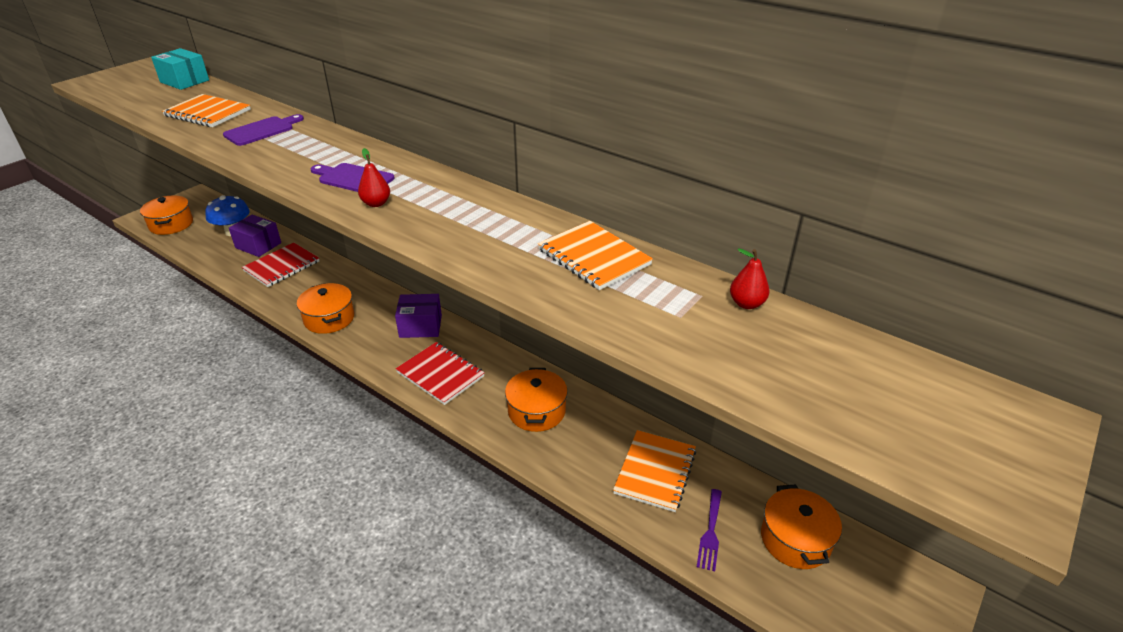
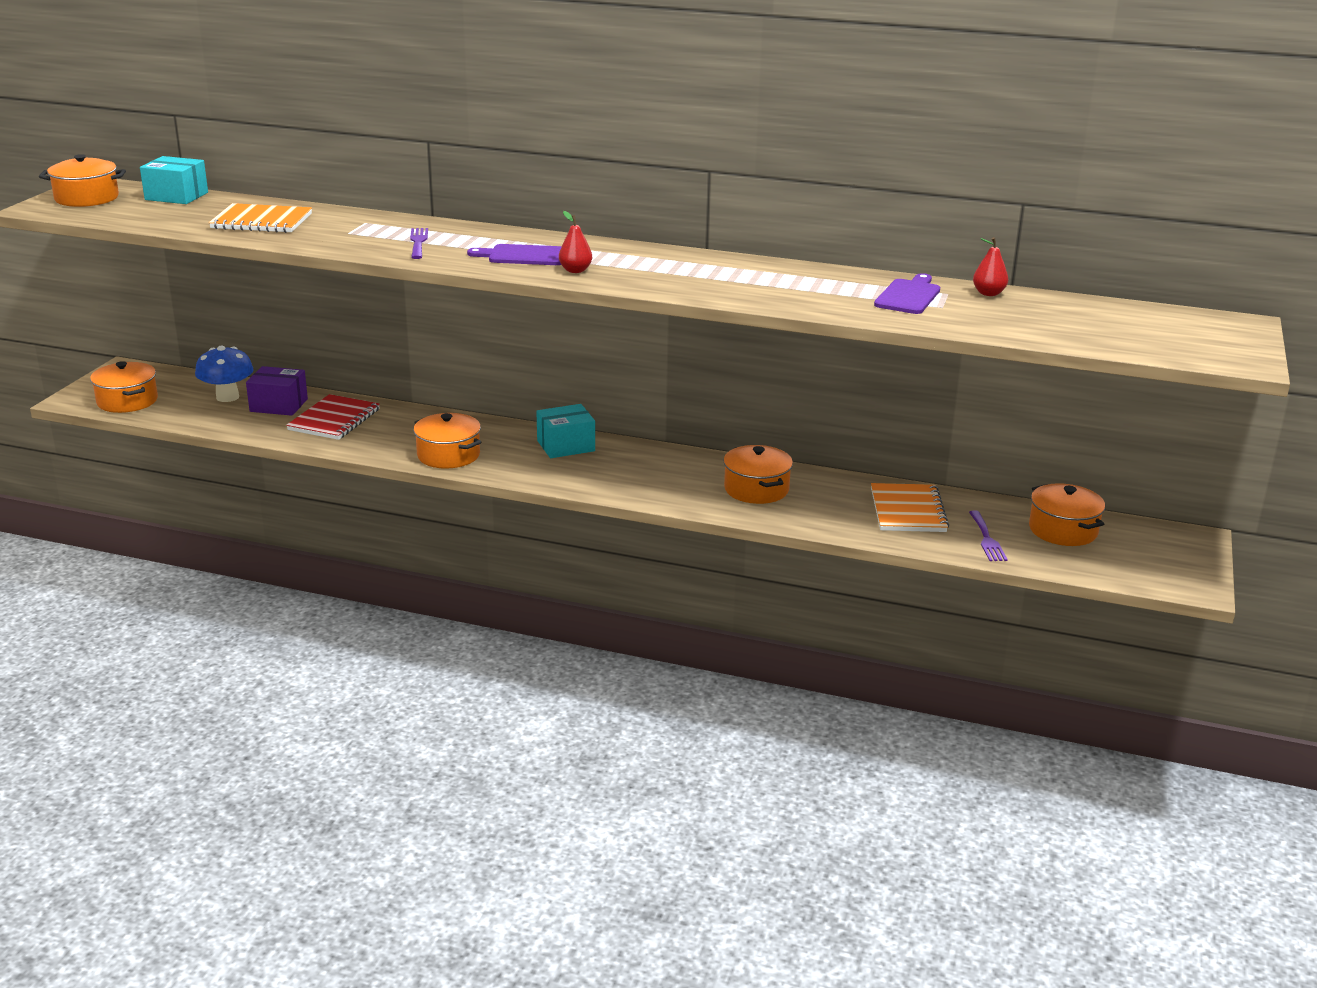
camera: 20 degrees left, 10 degrees down
purple cutting board [223,114,304,146] -> purple cutting board moved to [874,273,940,314]
purple box [395,294,442,338] -> turquoise box [536,404,595,458]
red notebook [396,342,485,405] -> none
orange notebook [538,221,653,290] -> none
none -> orange pot [39,154,126,207]
none -> purple fork [410,228,428,259]

